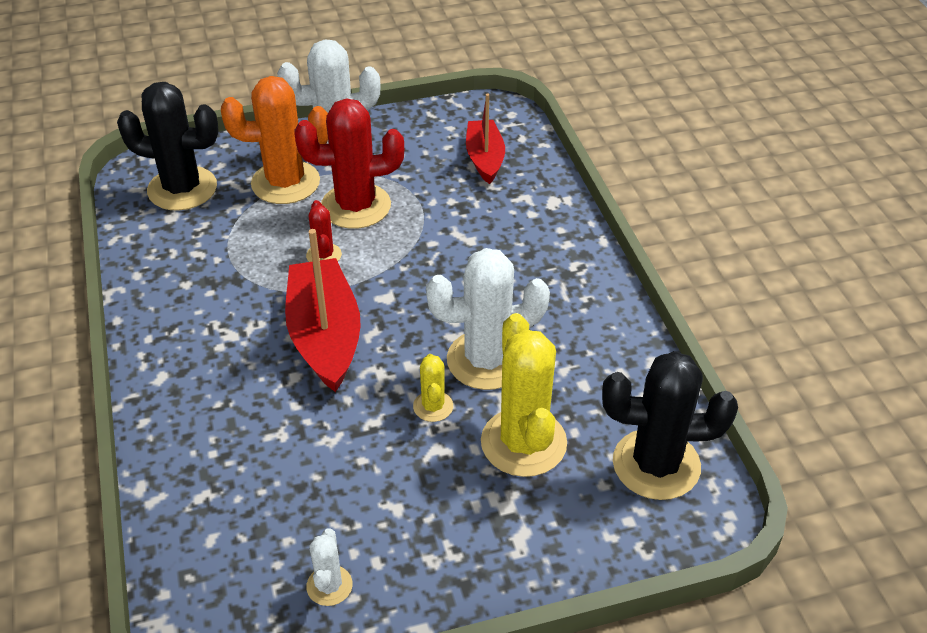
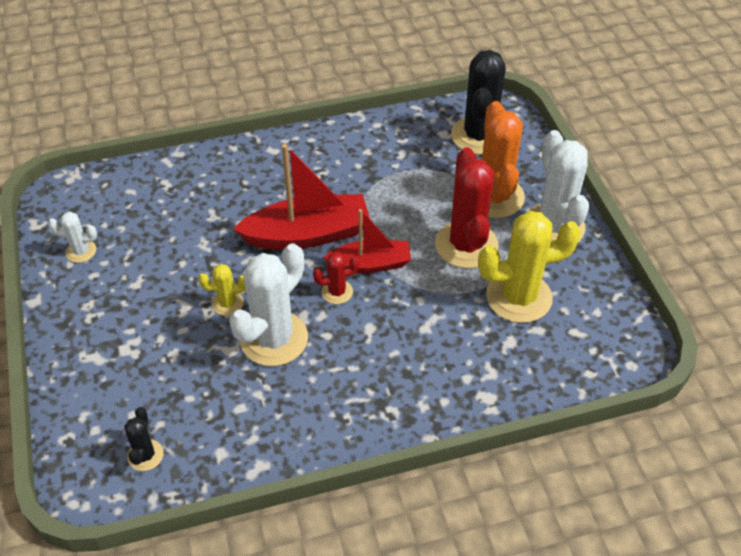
camera: 90 degrees right, 5 degrees up
red cactus [306,200,342,262] -> red cactus moved to [313,253,360,304]
white cactus [426,248,550,390] -> white cactus turned 45 degrees clockwise [229,244,308,366]
red boat [466,94,505,184] -> red boat moved to [323,209,411,273]
yellow cactus [481,313,567,477] -> yellow cactus moved to [478,211,581,323]
black cactus [602,351,738,500] -> black cactus [124,407,164,471], size x0.48

